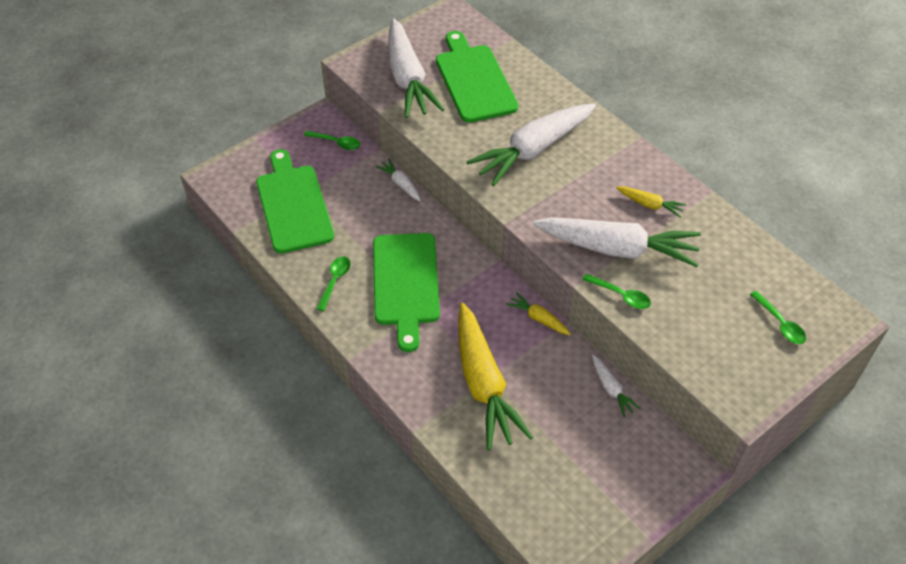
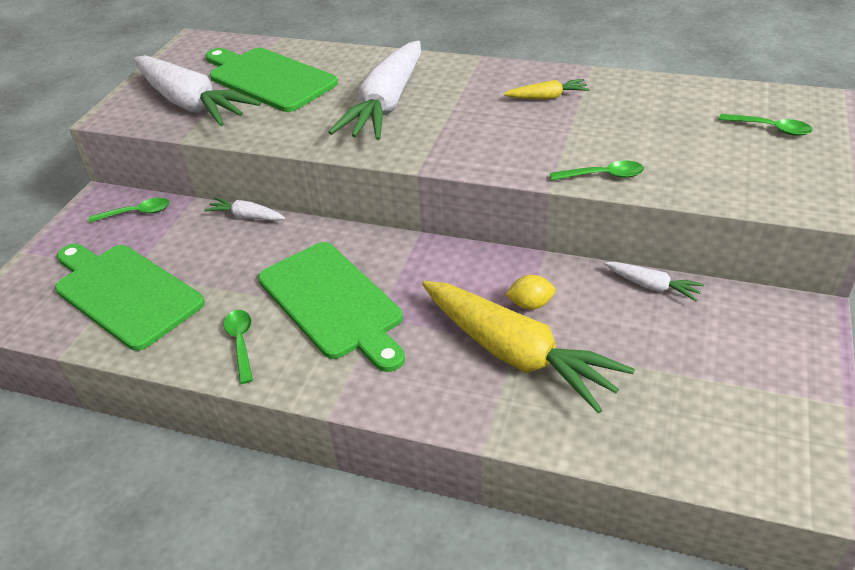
camera: 30 degrees left, 10 degrees down
yellow carrot [506,292,571,335] -> none
white carrot [533,217,701,267] -> none
none -> yellow lemon [505,275,556,310]

